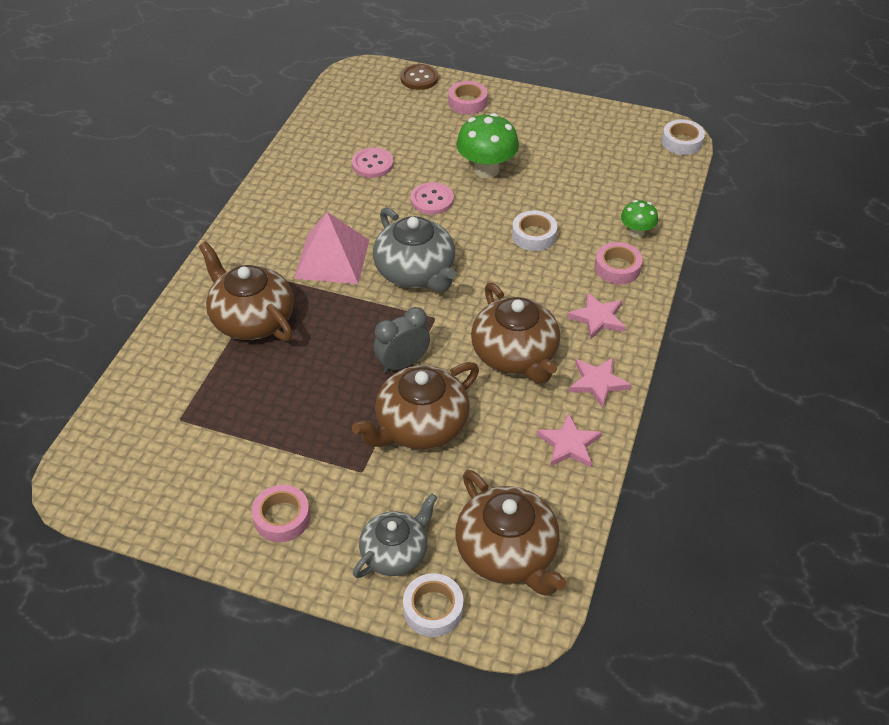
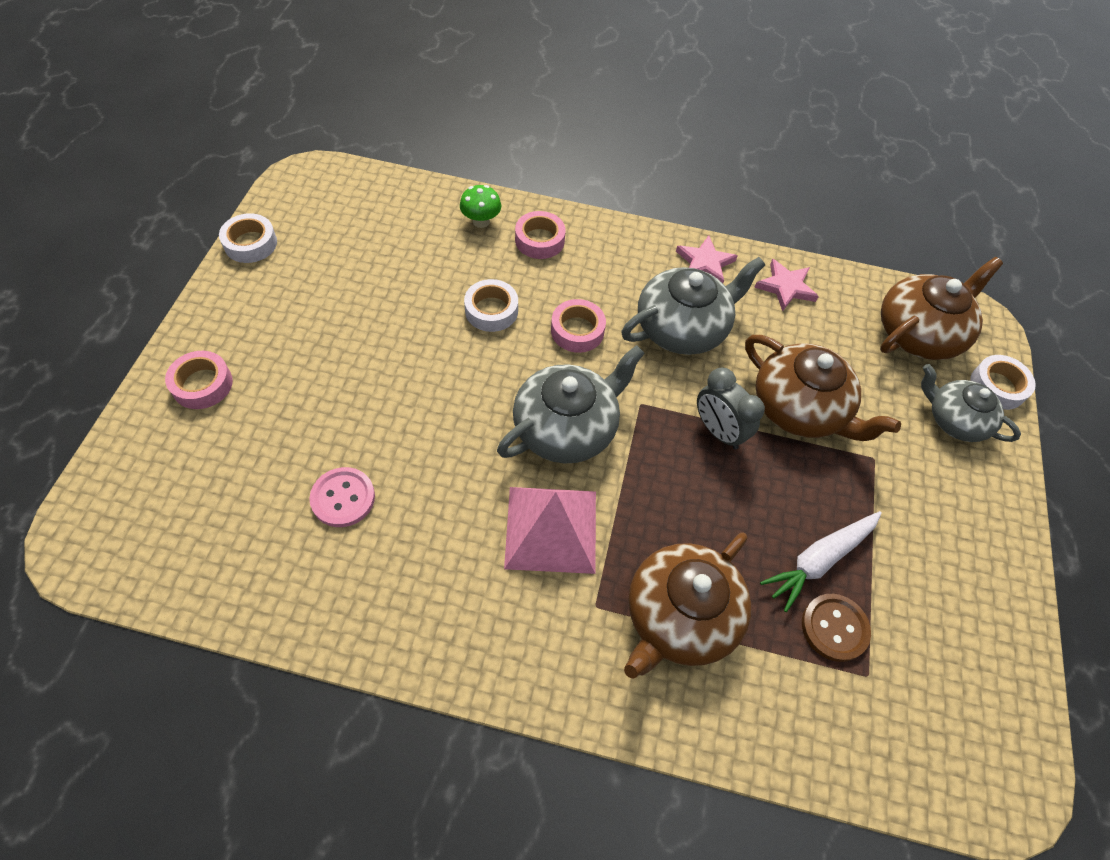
camera: 100 degrees left, 10 degrees up
pink tape [252,485,310,542] -> pink tape moved to [551,299,606,353]
brown button [400,64,438,90] -> brown button moved to [802,594,871,662]
pink button [411,182,454,215] -> none
green mushroom [456,113,519,178] -> none
brown teapot [471,282,560,384] -> grey teapot [621,257,765,355]
pink star [567,292,625,340] -> none
white tape [662,120,705,155] -> white tape moved to [219,213,277,263]
none -> white carrot [760,511,882,612]

